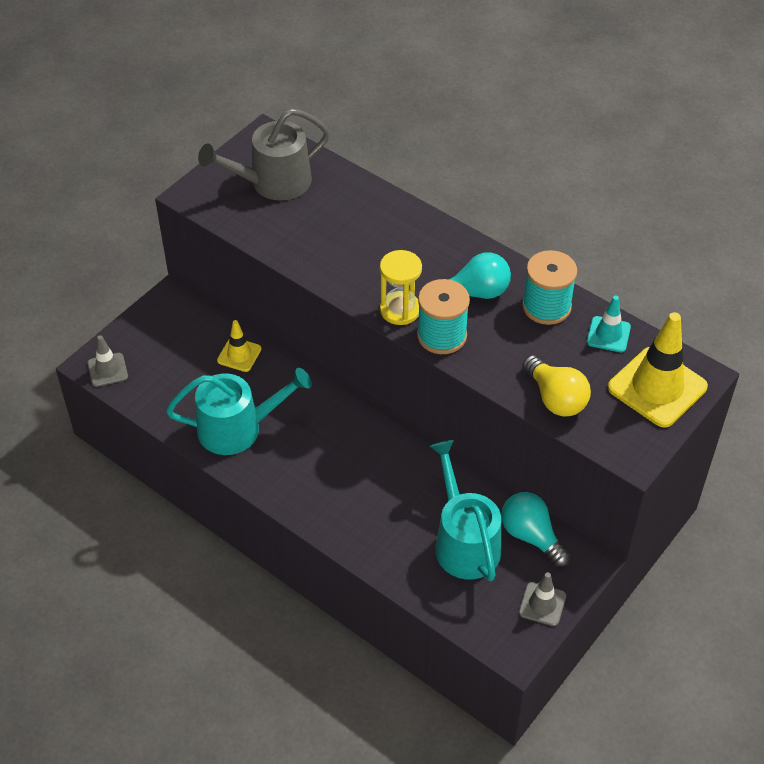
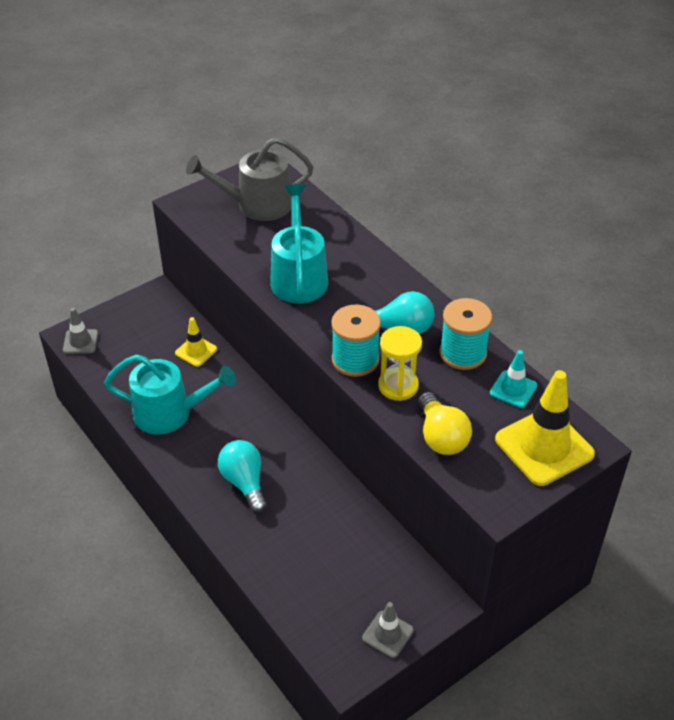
camera: 15 degrees right, 5 degrees down
yellow hourglass [380,250,422,325] -> yellow hourglass moved to [378,326,422,401]
turquoise watering can [430,440,501,581] -> turquoise watering can moved to [270,184,328,303]
turquoise light bulb [501,492,570,567] -> turquoise light bulb moved to [218,440,267,513]

